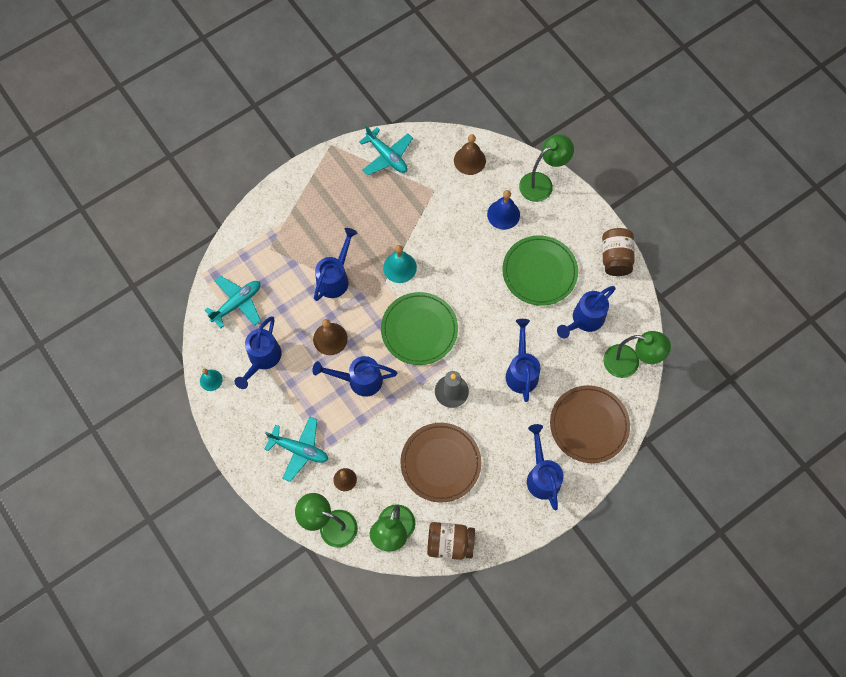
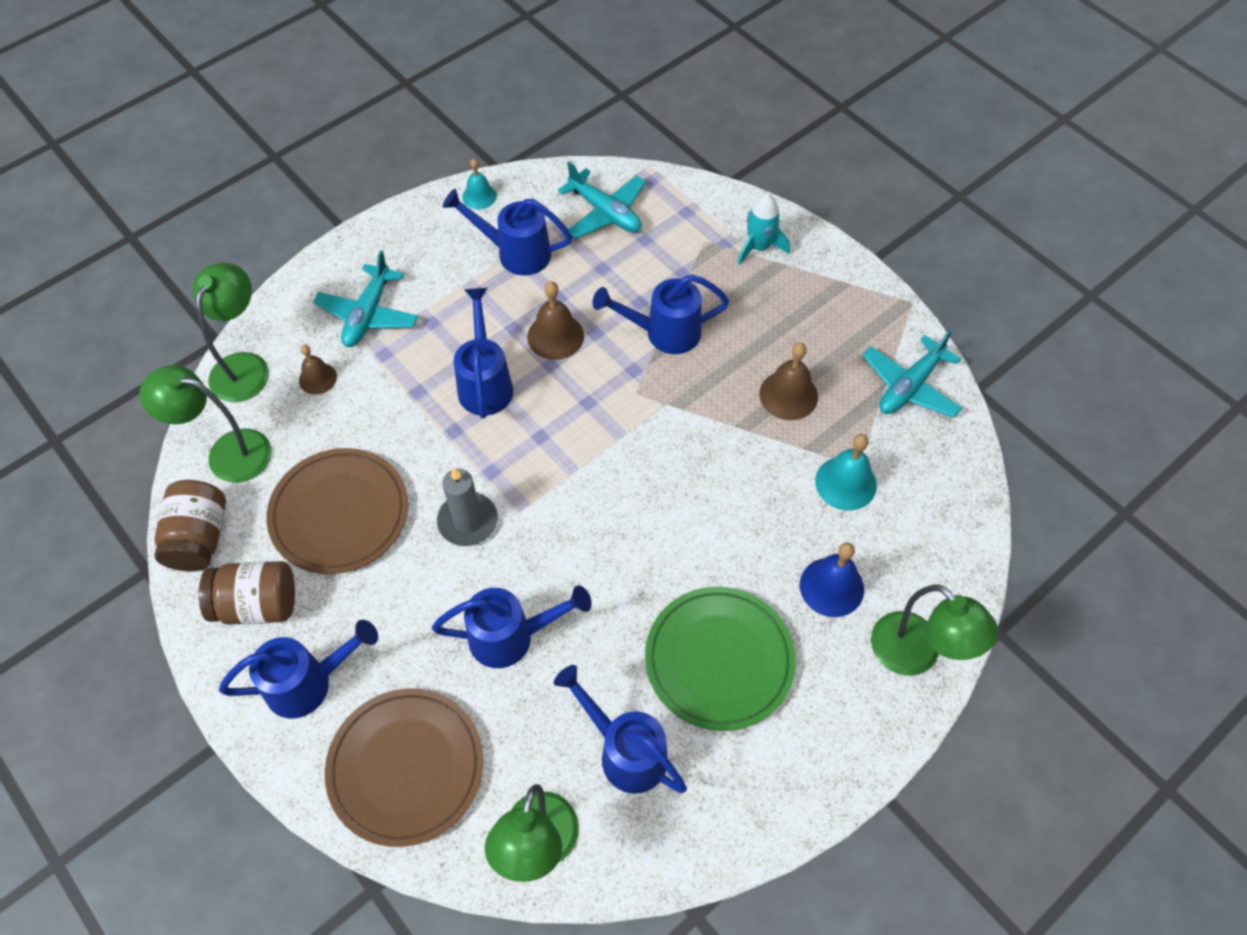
camera: 85 degrees right, 10 degrees down
blue watering can [314,228,357,301] -> blue watering can turned 150 degrees clockwise [592,274,729,354]
green plate [381,292,458,365] -> none
turquoise bell [383,245,417,283] -> turquoise bell moved to [815,434,877,511]
brown bell [454,134,486,175] -> brown bell moved to [759,342,818,420]
brown jar [602,228,635,276] -> brown jar moved to [199,561,295,625]
none -> turquoise rocket [738,194,790,265]

